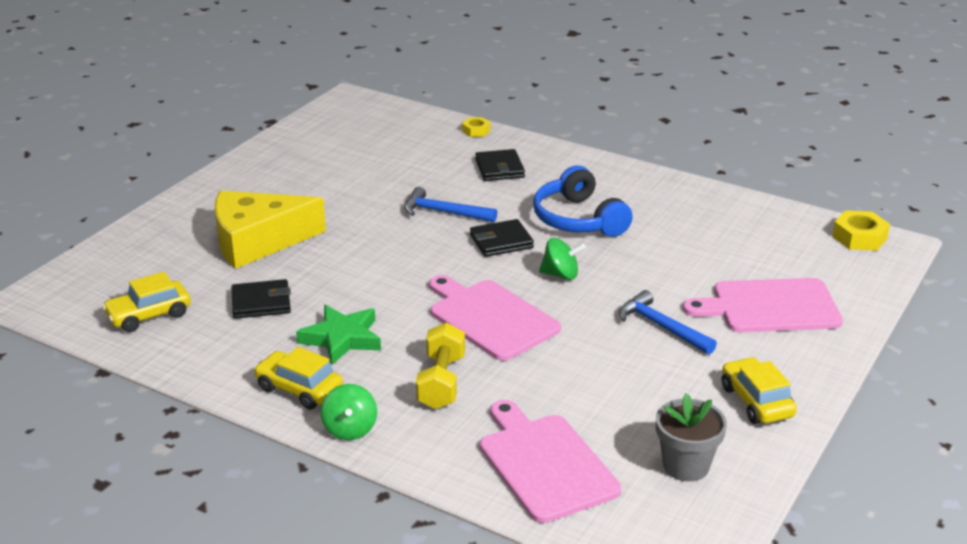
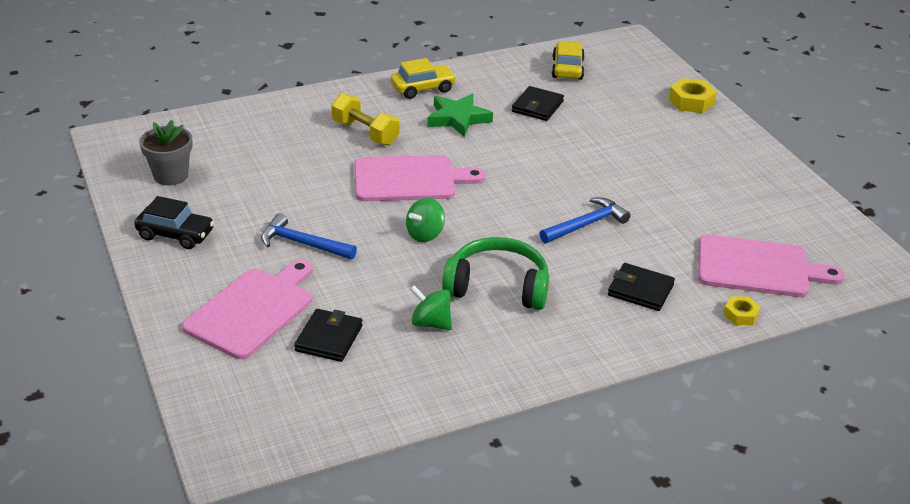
camera: 125 degrees right, 5 degrees up
yellow cheese [215,191,326,269] -> none
green spinning top [321,384,377,440] -> green spinning top moved to [410,285,452,330]
black wallet [470,219,534,257] -> black wallet moved to [294,309,363,362]
pink cutting board [480,400,621,523] -> pink cutting board moved to [698,235,845,297]
blue headphones [533,165,633,237] -> green headphones [442,237,549,310]
blue hammer [619,290,717,354] -> blue hammer turned 150 degrees counterclockwise [261,213,357,260]
yellow car [722,357,797,424] -> black car [134,196,214,249]
yellow nut [832,210,890,251] -> yellow nut moved to [669,78,717,113]

